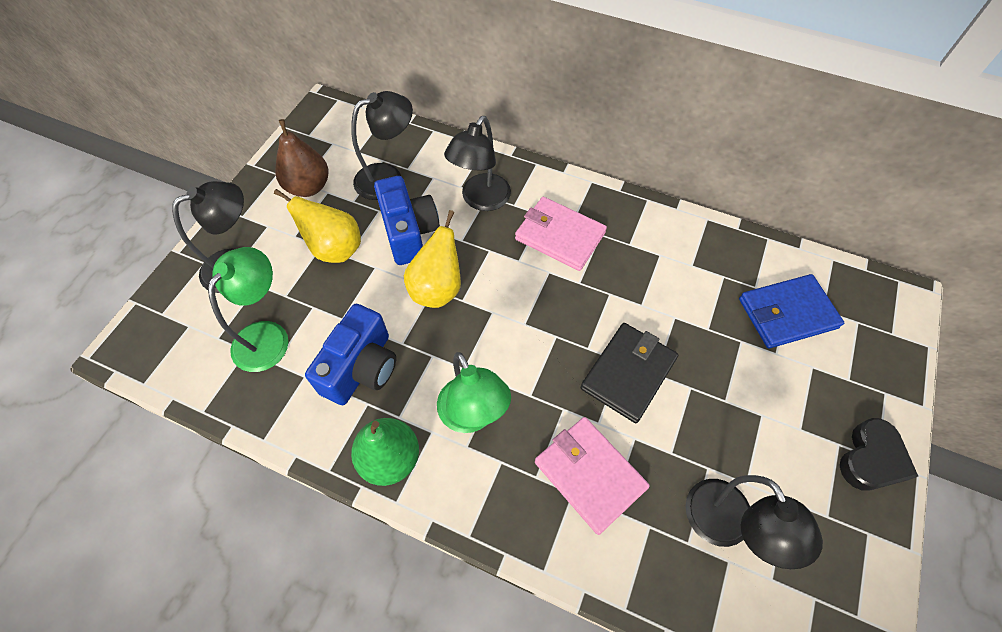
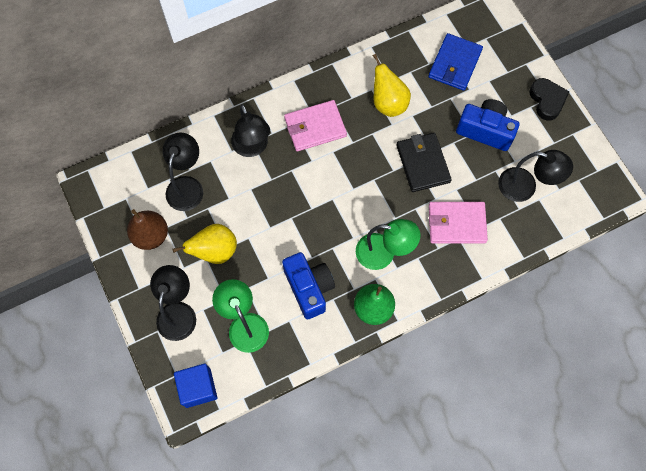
camera: 50 degrees left, 10 degrees up
blue camera [374,176,440,265] -> blue camera moved to [456,99,519,151]
yellow pear [404,210,461,308] -> yellow pear moved to [373,54,411,117]
none -> blue cube [174,364,217,408]

